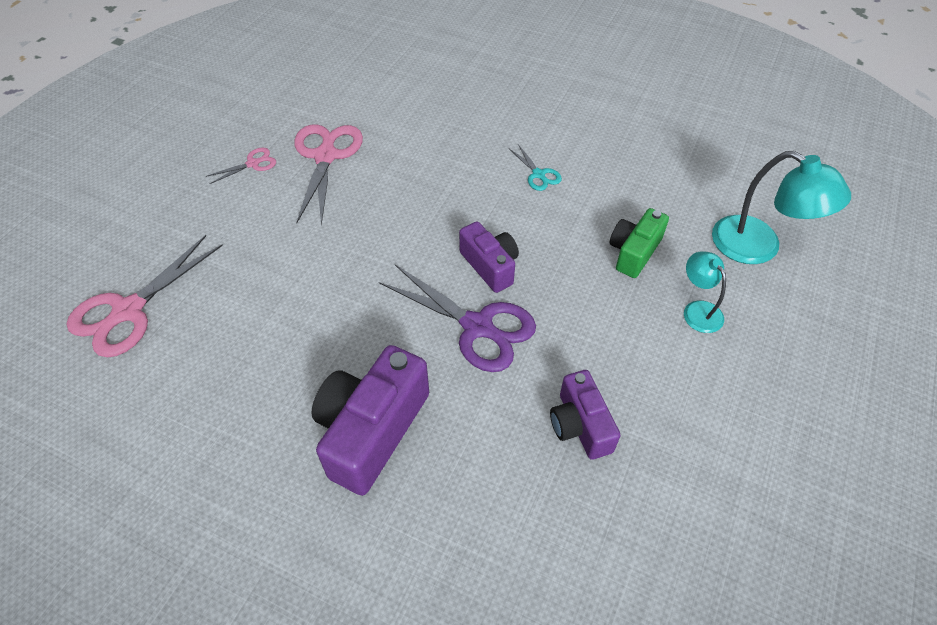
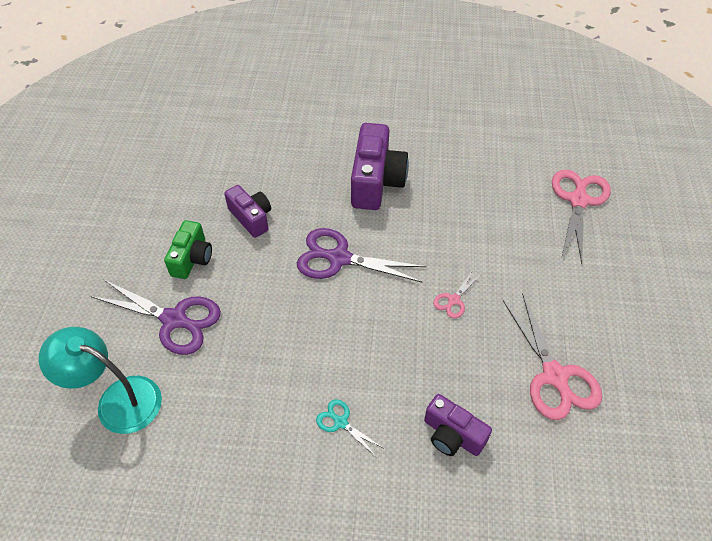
camera: 160 degrees right, 0 degrees up
pink scissors [205,148,276,184] -> pink scissors moved to [433,270,481,319]
purple camera [459,221,519,293] -> purple camera moved to [424,394,492,456]
green camera [609,208,669,278] -> green camera moved to [164,220,212,279]
turquoise lamp [684,251,726,333] -> purple scissors [91,279,221,355]

